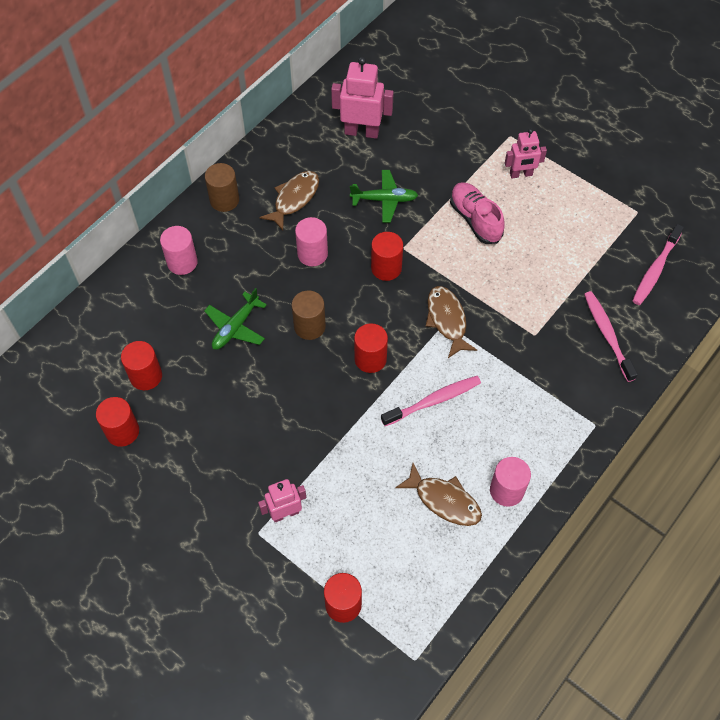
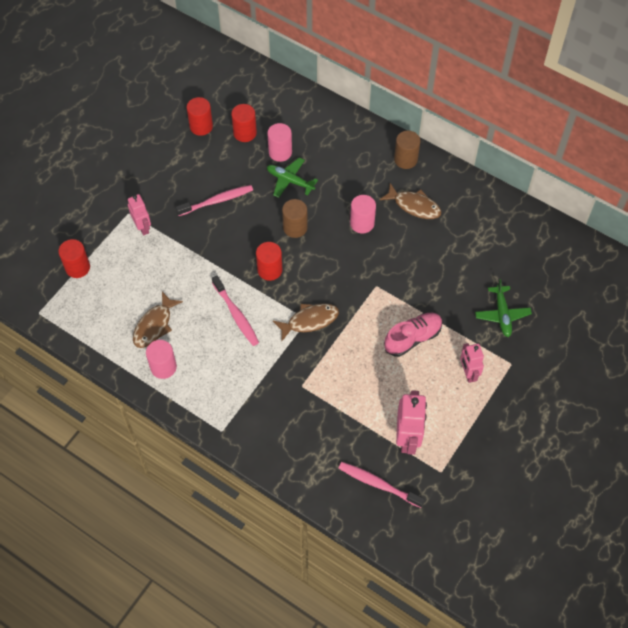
camera: 85 degrees right, 0 degrees up
pink cylinder [160,226,198,275] -> pink cylinder moved to [267,123,292,162]
pink robot [331,57,394,139] -> pink robot moved to [396,390,427,455]
green plane [350,170,418,223] -> green plane moved to [475,279,532,337]
red cylinder [371,232,403,281] -> none
pink toothbrush [584,291,638,382] -> pink toothbrush moved to [176,185,253,216]

